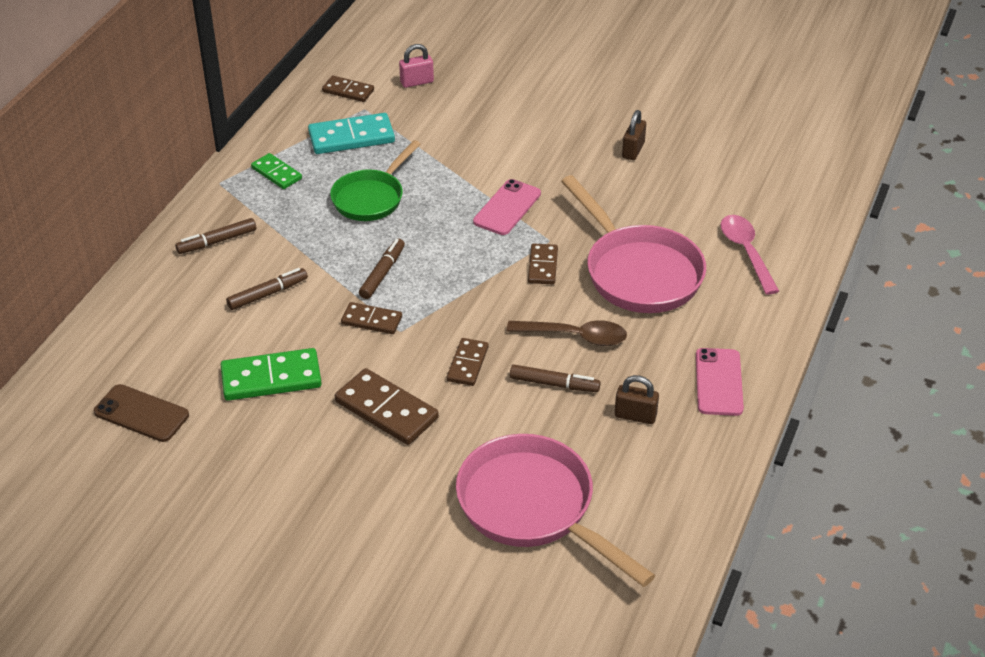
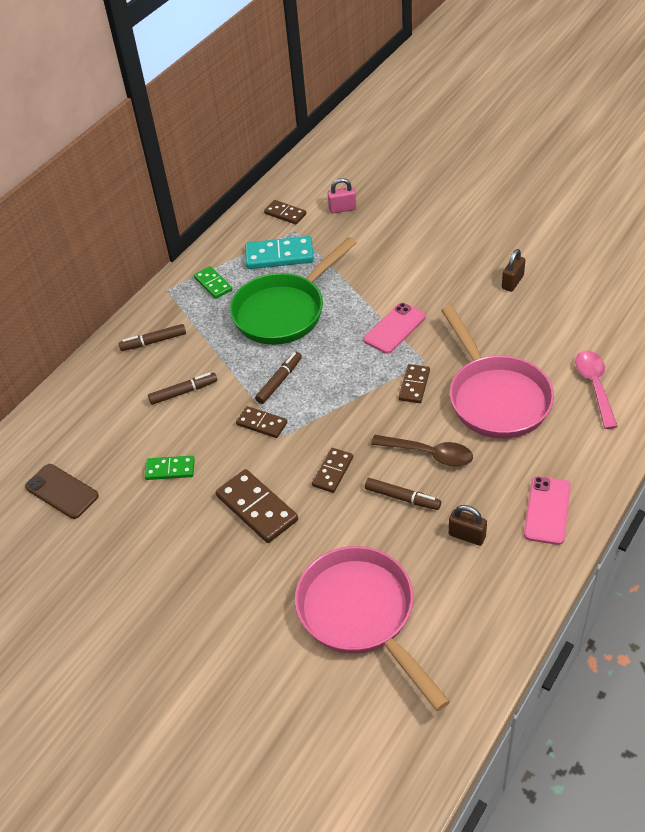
camera: 15 degrees right, 5 degrees up
green domino [221,348,322,401] -> green domino [145,456,195,480], size x0.61
green pan [330,140,420,221] -> green pan [230,237,357,345], size x1.55

